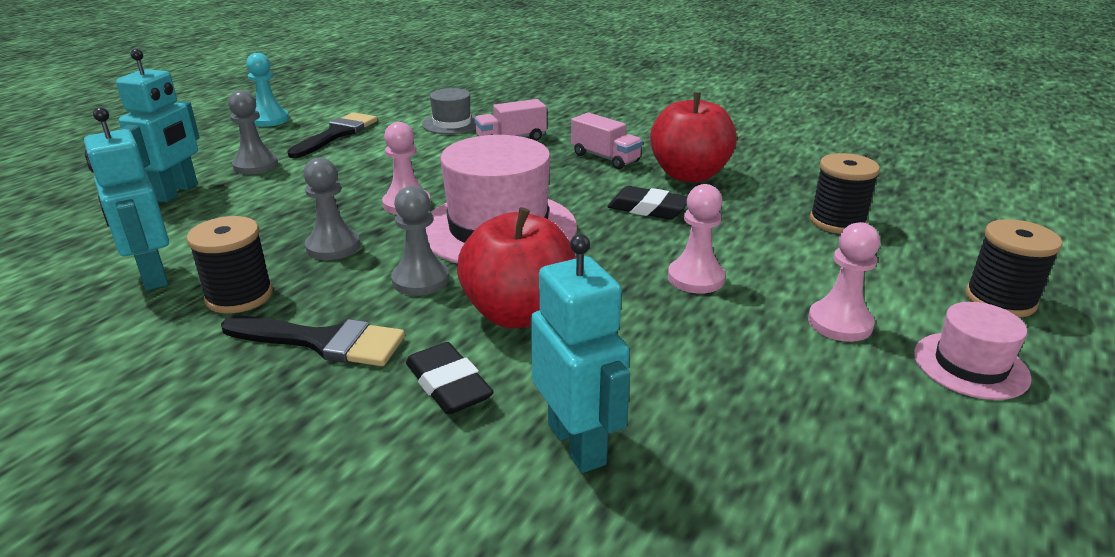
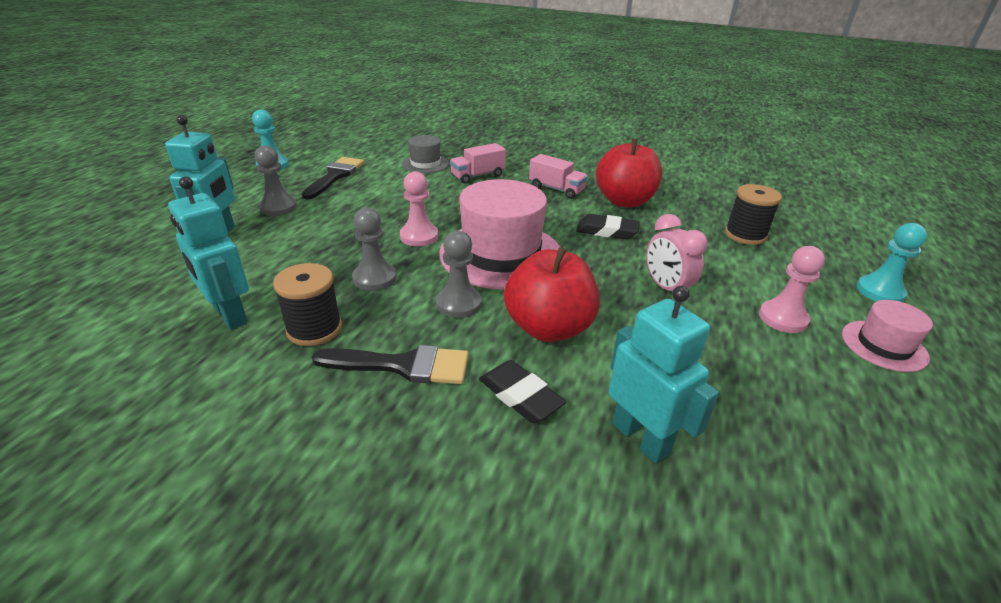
camera: 10 degrees left, 5 degrees up
pink pawn [668,184,725,294] -> pink clock [646,214,708,291]
black spool [965,219,1063,317] -> turquoise pawn [856,223,927,302]

